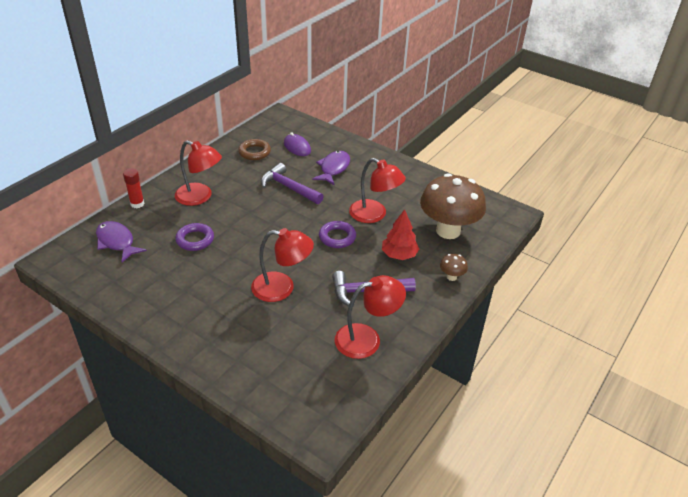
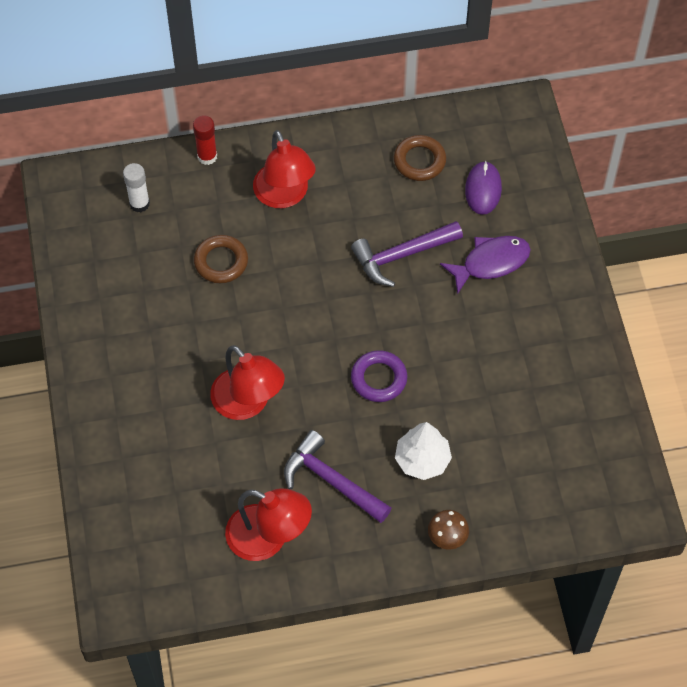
camera: 45 degrees right, 20 degrees up
purple fish [96,221,147,262] -> white glue stick [123,163,150,212]
purple ring [175,223,214,251] -> brown ring [194,235,248,283]
purple hammer [261,163,324,204] -> purple hammer turned 105 degrees counterclockwise [351,221,463,287]
red lamp [349,158,406,223] -> none
red tree [382,209,419,260] -> white tree [395,422,452,480]
brown mushroom [420,173,486,239] -> none

